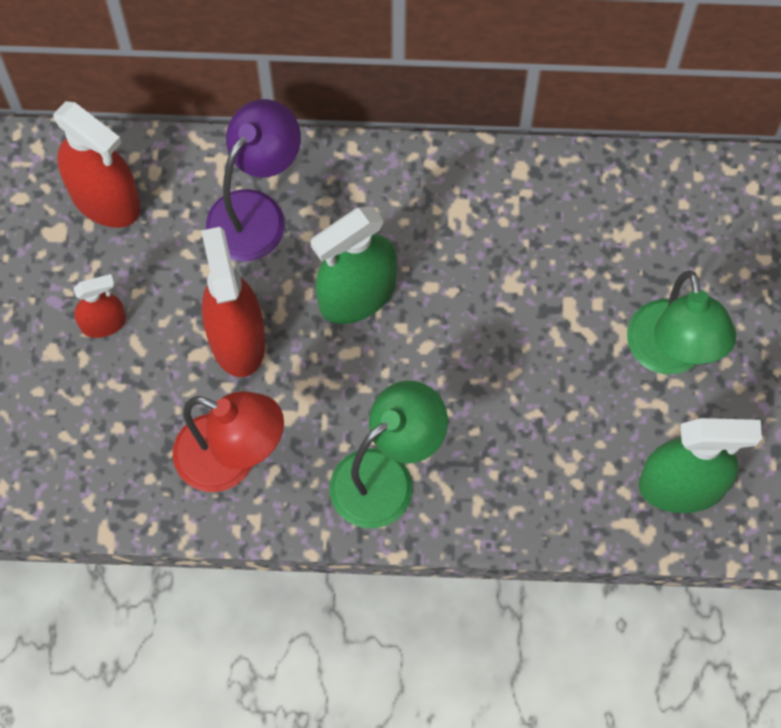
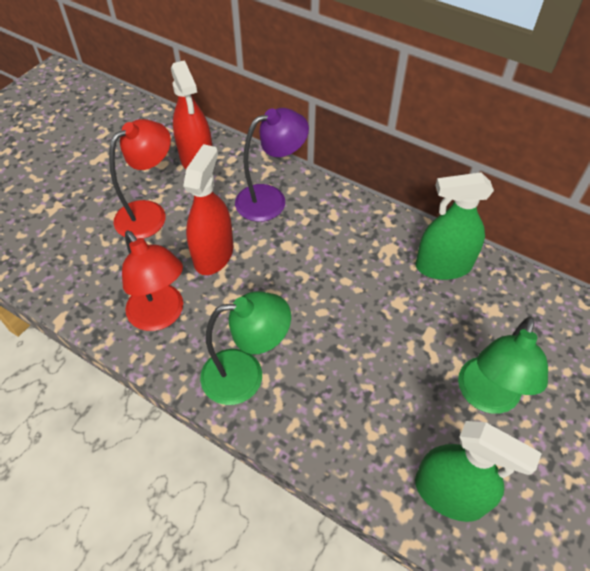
camera: 30 degrees right, 15 degrees down
red spray bottle [74,274,126,338] -> red lamp [109,119,171,239]
green spray bottle [310,207,397,324] -> green spray bottle moved to [416,172,494,280]

